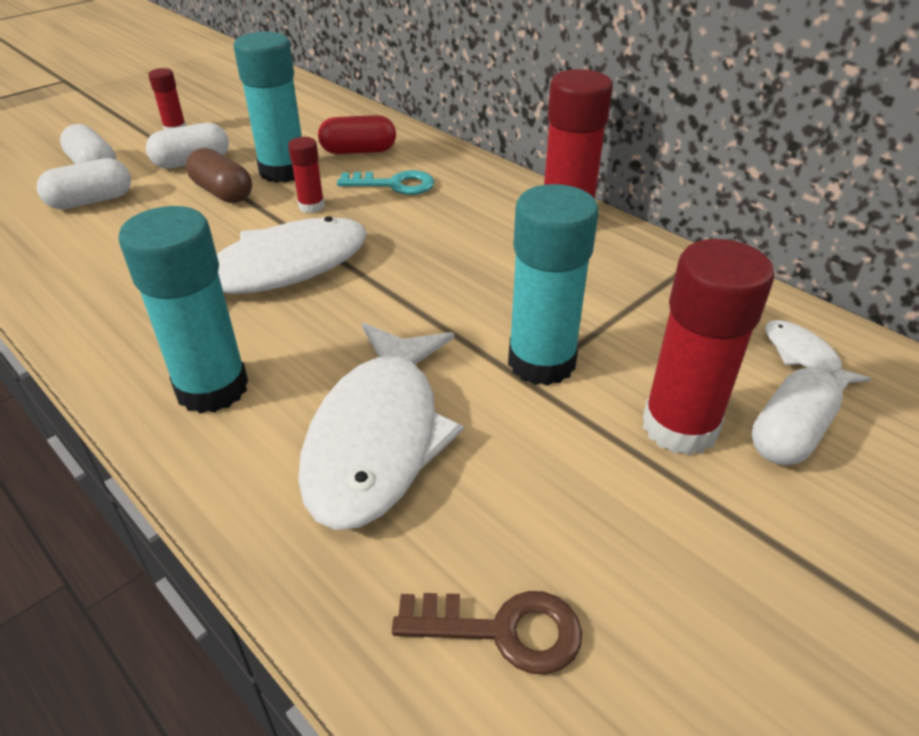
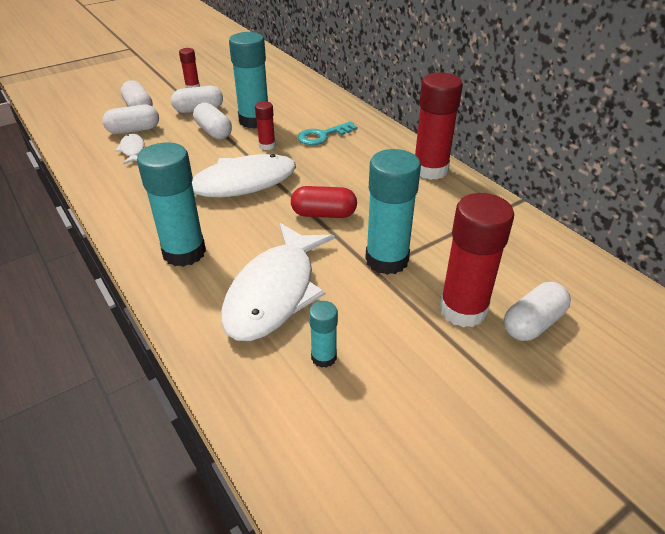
camera: 10 degrees right, 0 degrees up
brown capsule [186,148,252,203] -> white capsule [193,102,232,139]
red capsule [318,115,396,154] -> red capsule moved to [291,186,357,218]
turquoise key [337,170,435,195] -> turquoise key turned 135 degrees clockwise [298,121,357,145]
brown key [392,591,582,674] -> none
white fish [765,320,871,392] -> white fish moved to [115,134,144,165]
none -> turquoise glue stick [309,301,338,368]

